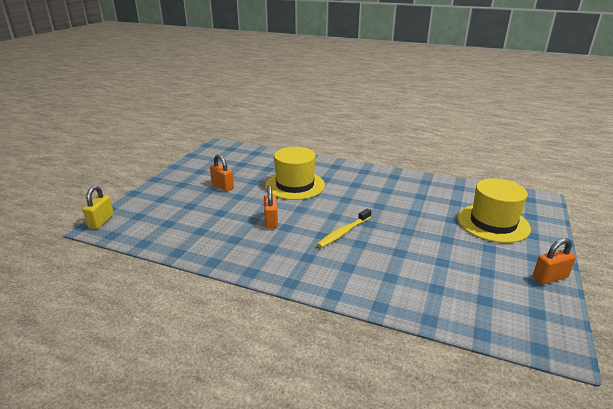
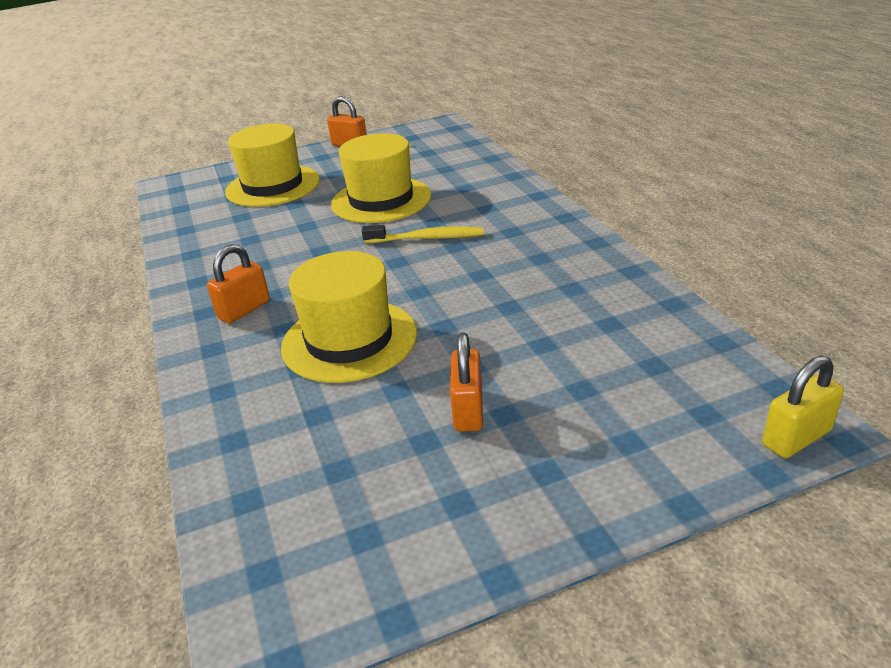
camera: 130 degrees left, 5 degrees up
orange padlock [264,185,278,229] -> orange padlock moved to [207,244,270,323]
none -> yellow hat [331,133,431,223]

